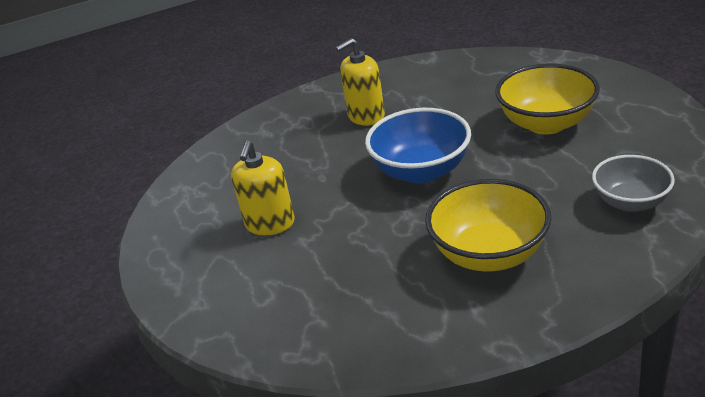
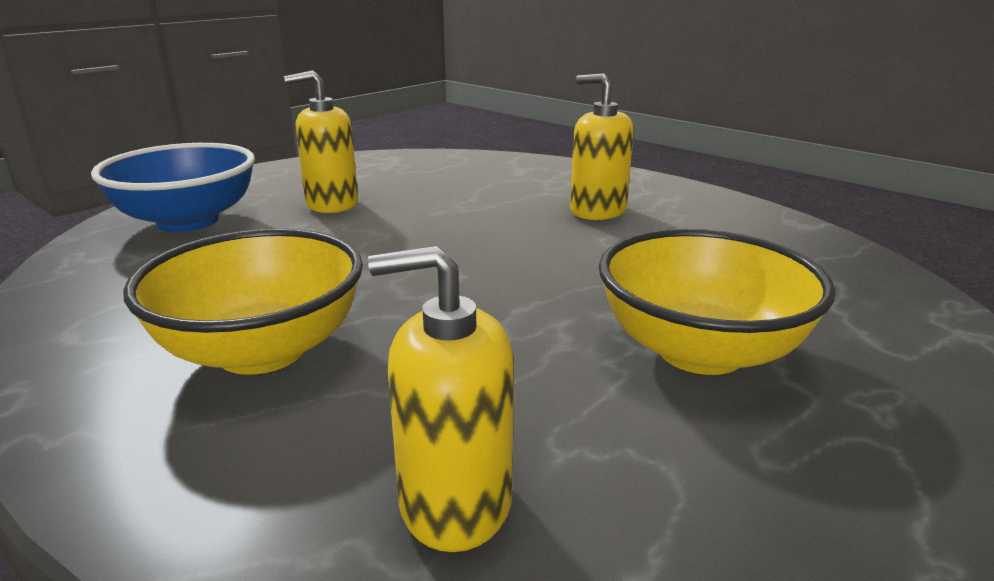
camera: 60 degrees right, 10 degrees down
blue bowl [365,108,471,183] -> blue bowl moved to [91,143,255,232]
grey bowl [592,155,675,212] -> yellow soap dispenser [368,246,514,552]

